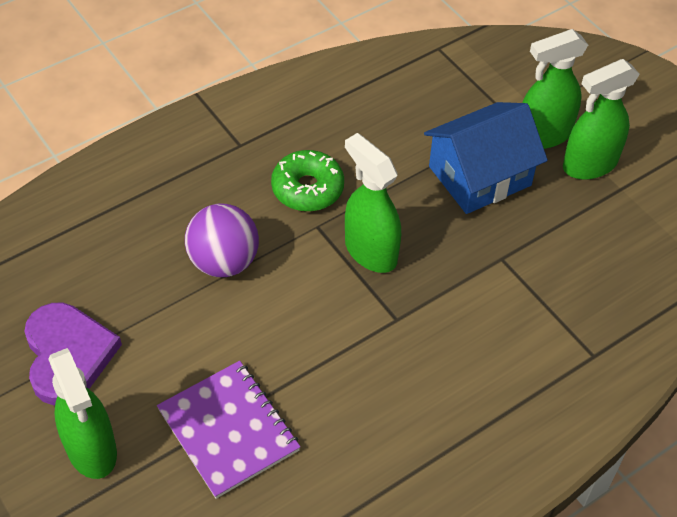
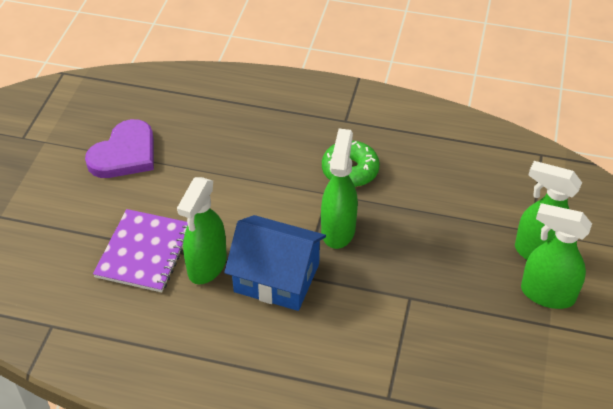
camera: 50 degrees right, 5 degrees down
green spray bottle [48,348,117,479] -> green spray bottle moved to [177,177,227,284]
purple ball [185,203,259,277] -> none
blue house [424,102,548,214] -> blue house moved to [224,215,326,311]

